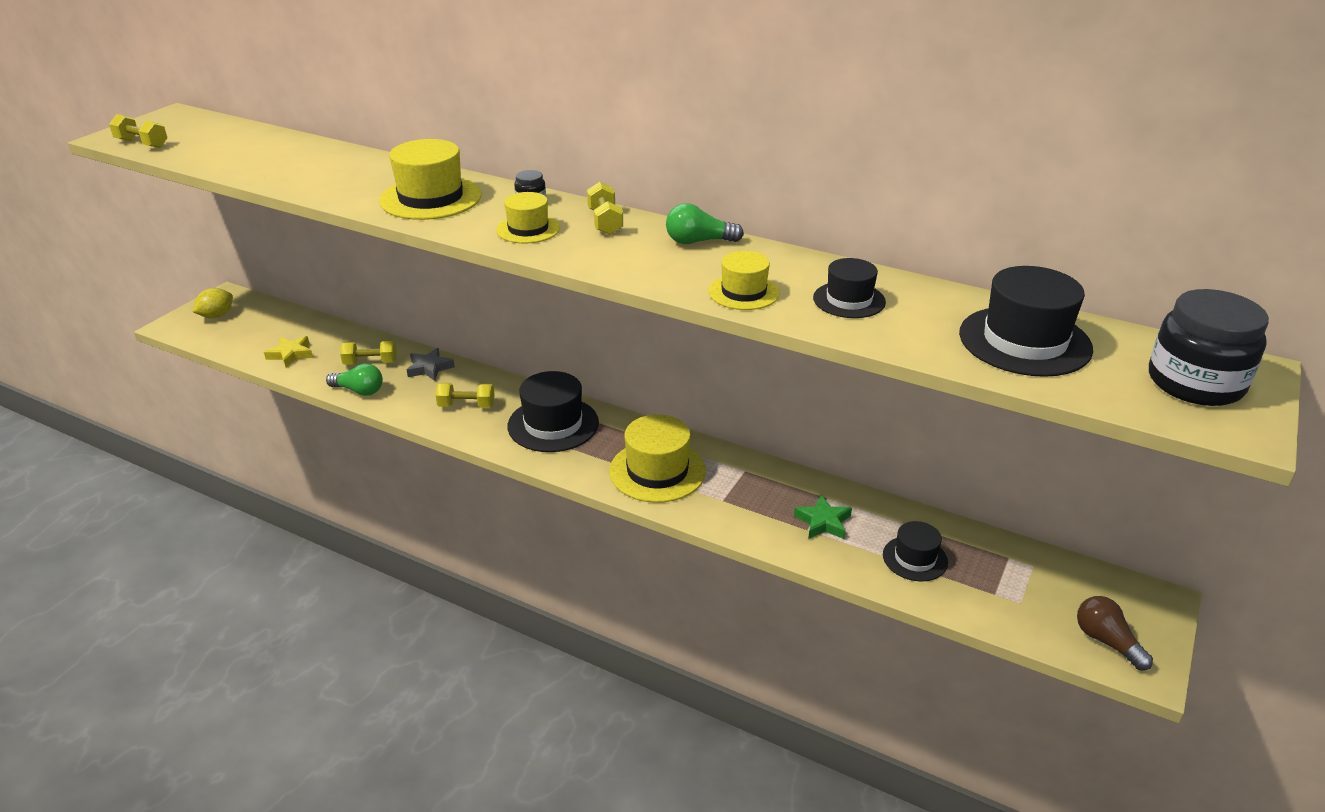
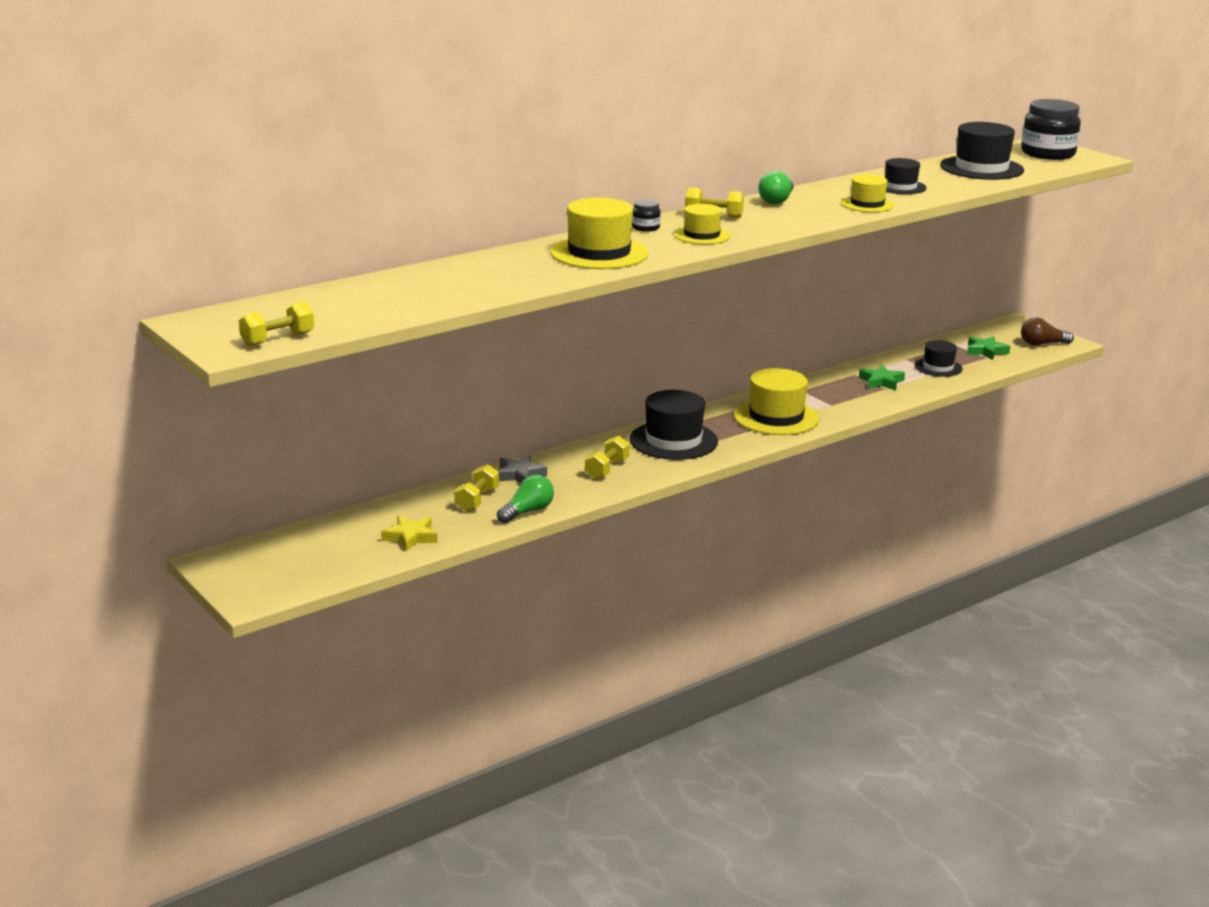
camera: 65 degrees left, 10 degrees down
yellow lemon [193,288,233,318] -> none
none -> green star [967,336,1010,360]

